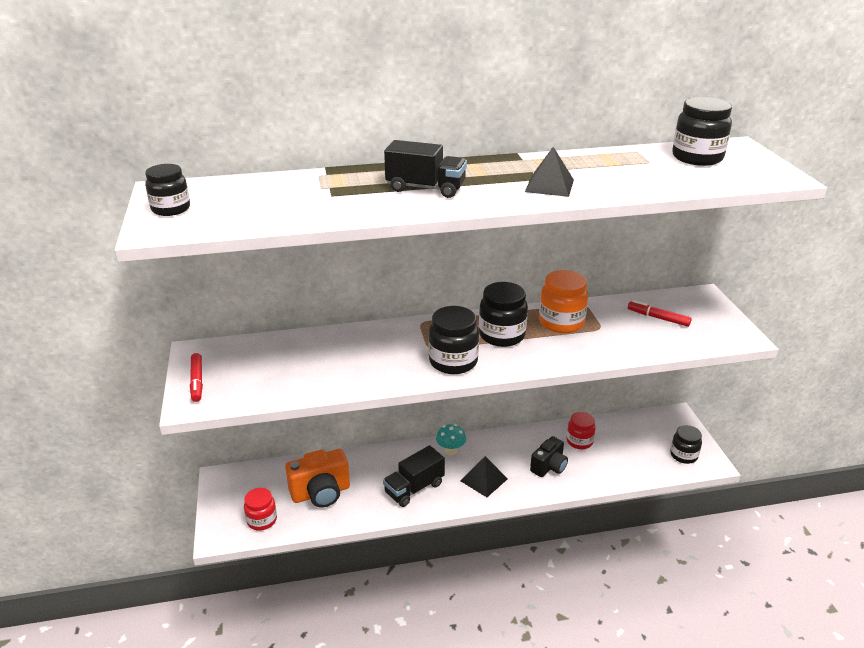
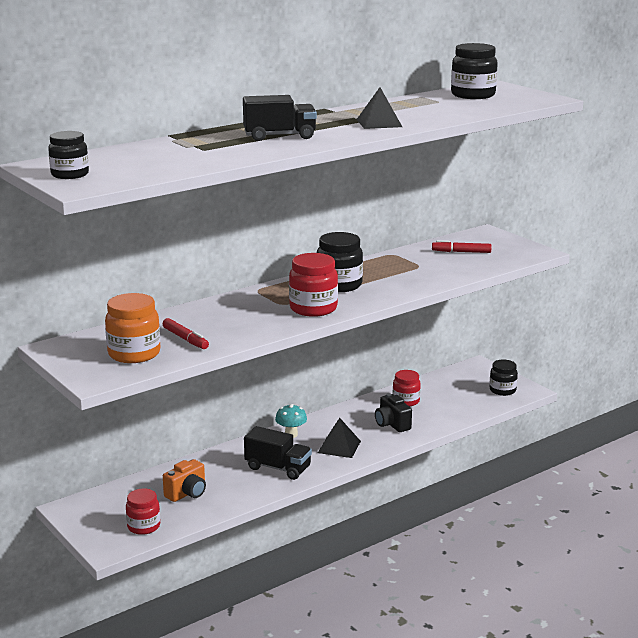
camera: 25 degrees left, 10 degrees down
red marker [190,353,203,402] -> red marker moved to [163,318,209,349]
orange camera [285,449,350,507] -> orange camera [163,459,206,502], size x0.66
black truck [383,445,445,507] -> black truck turned 90 degrees counterclockwise [244,426,312,480]
black jar [428,306,479,374] -> red jar [289,253,338,317]
black camera [530,436,568,477] -> black camera turned 135 degrees clockwise [375,393,412,432]
orange jar [539,270,588,333] -> orange jar moved to [105,293,160,363]

